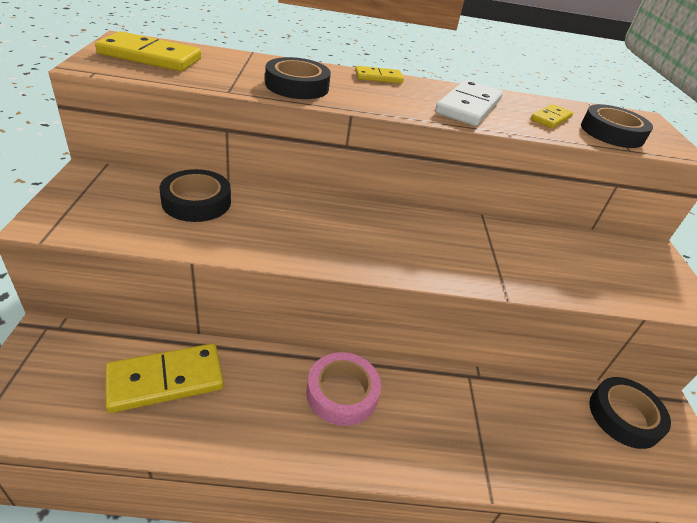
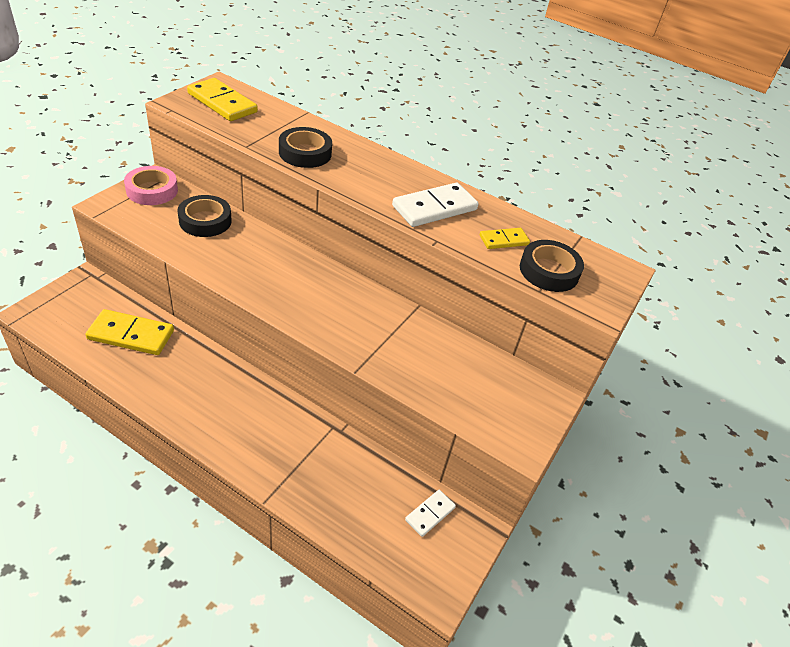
camera: 30 degrees right, 5 degrees up
pink tape [306,352,381,426] -> pink tape moved to [124,166,178,205]
yellow domino [355,66,404,83] -> none
black tape [589,377,671,449] -> white domino [405,490,456,537]

